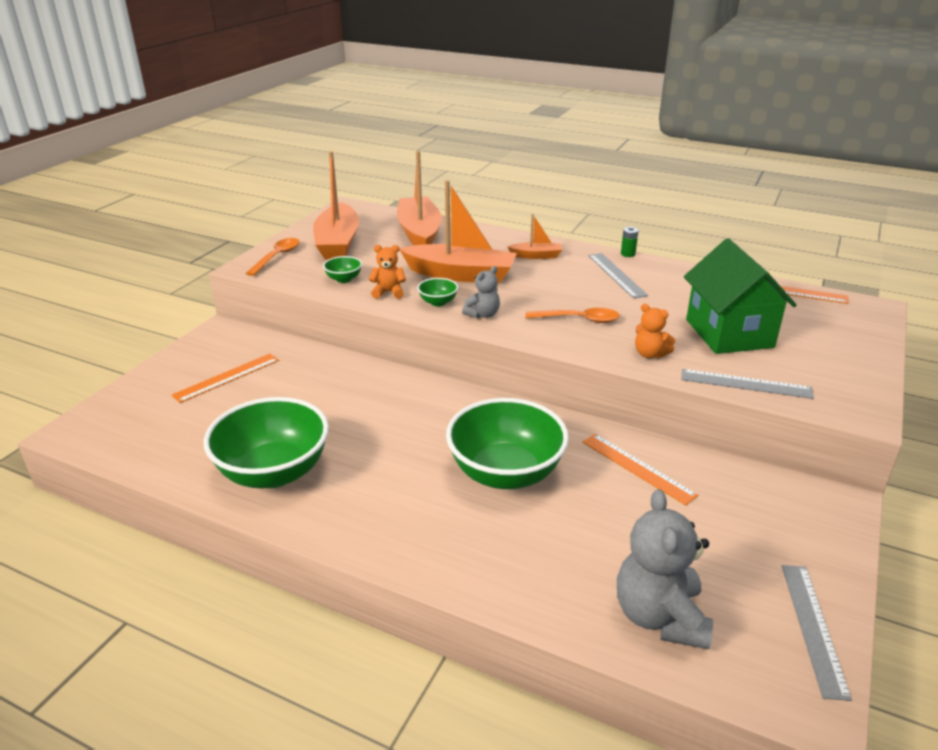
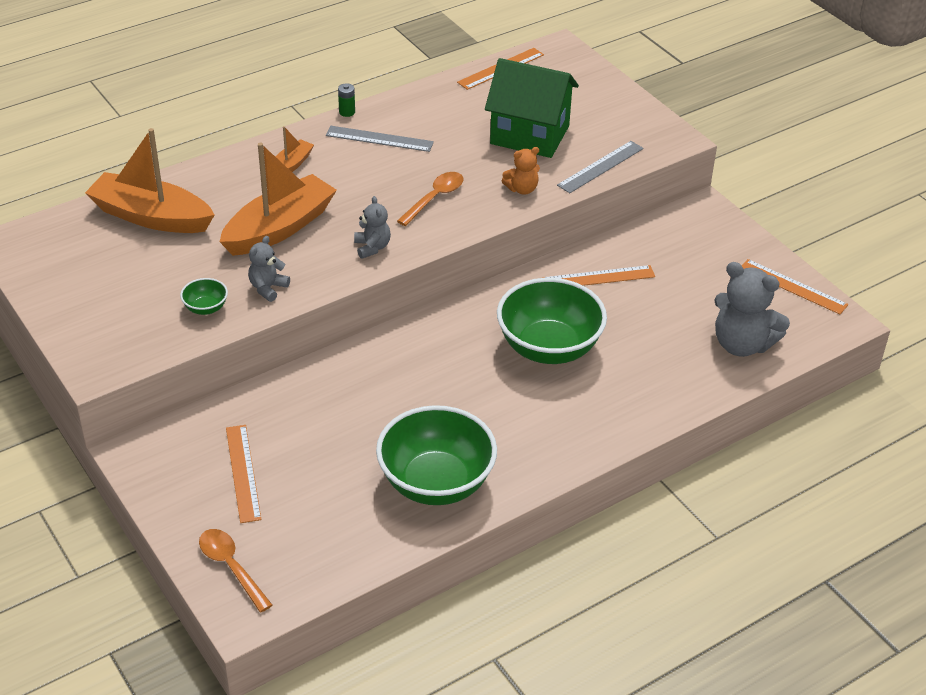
camera: 60 degrees left, 10 degrees up
orange spoon [246,238,299,276] -> orange spoon moved to [199,529,272,612]
orange boat [313,151,359,260] -> none
orange teddy bear [369,245,406,299] -> grey teddy bear [248,236,290,302]
green bowl [417,278,458,306] -> none
grey ruler [782,565,852,701] -> orange ruler [742,259,848,314]

